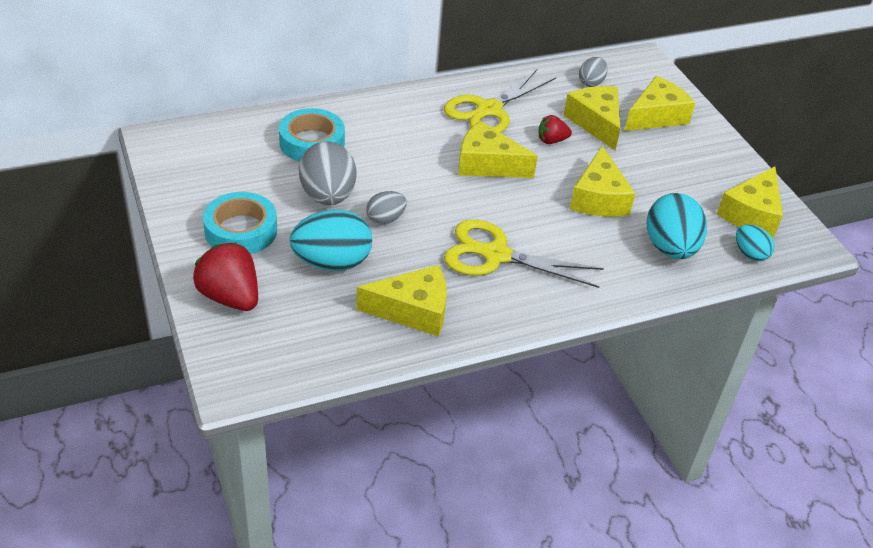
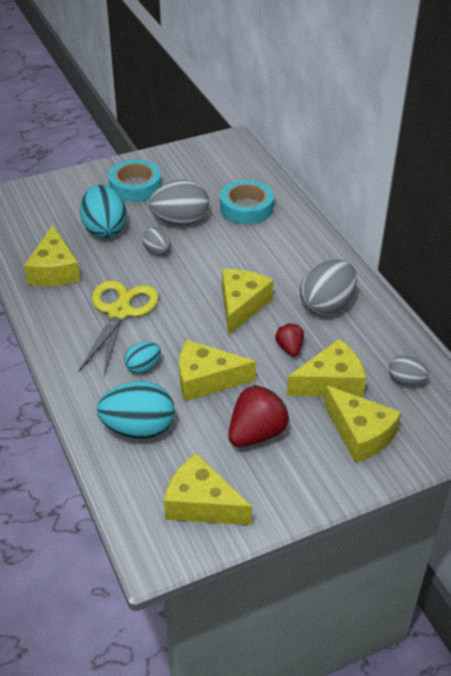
camera: 90 degrees right, 0 degrees up
red strawberry [193,242,258,311] -> red strawberry moved to [228,384,289,447]
yellow scissors [444,69,556,133] -> grey egg [300,259,357,316]
turquoise egg [736,224,774,261] -> turquoise egg moved to [124,341,161,373]

